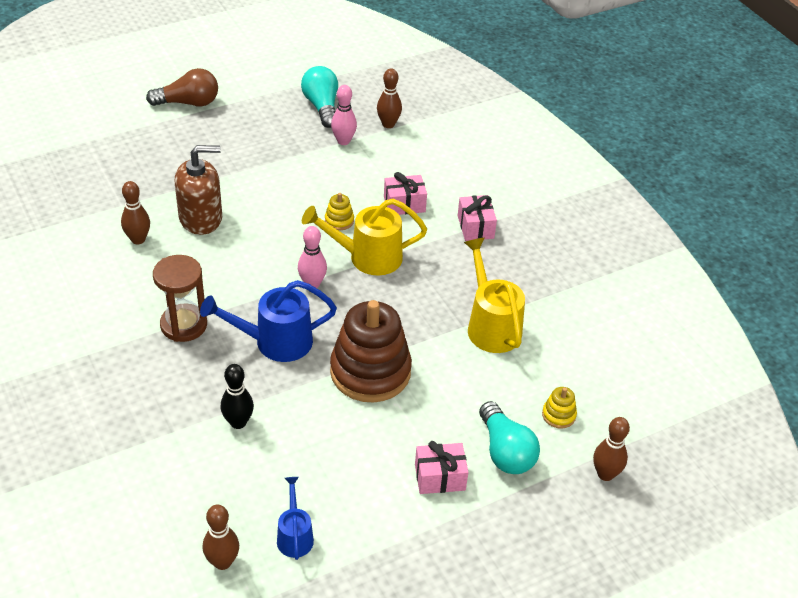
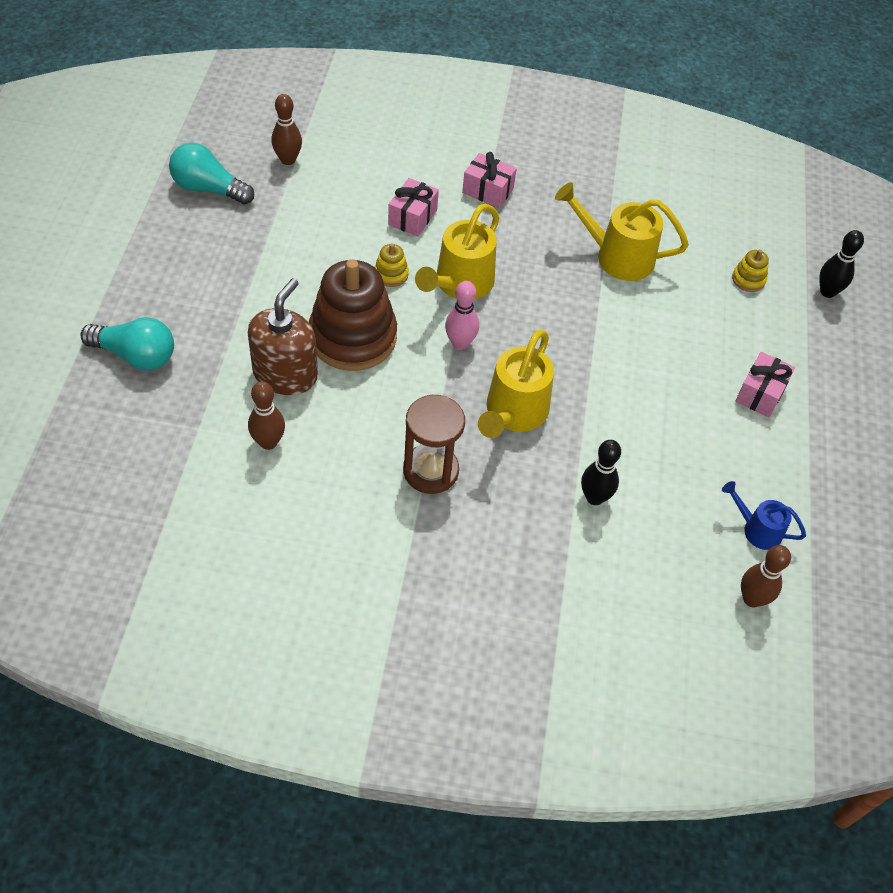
camera: 55 degrees left, 10 degrees up
brown light bulb [146,68,218,106] -> none
blue watering can [200,280,337,362] -> yellow watering can [478,330,554,438]
brown stacking toy [330,300,412,403] -> brown stacking toy moved to [309,259,397,371]
pink bowling pin [331,85,357,145] -> none
turquoise light bulb [479,401,540,474] -> turquoise light bulb moved to [80,317,174,370]
brown bowling pin [593,417,630,481] -> black bowling pin [819,230,864,298]

